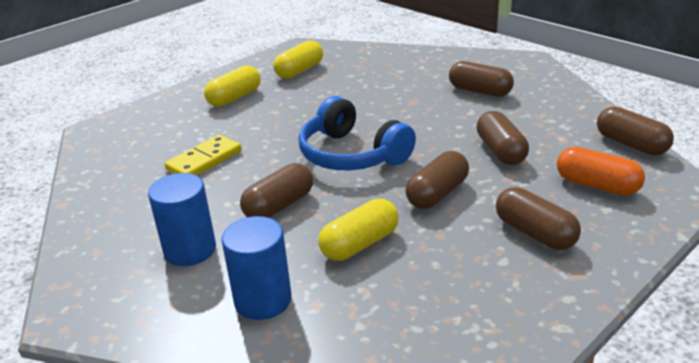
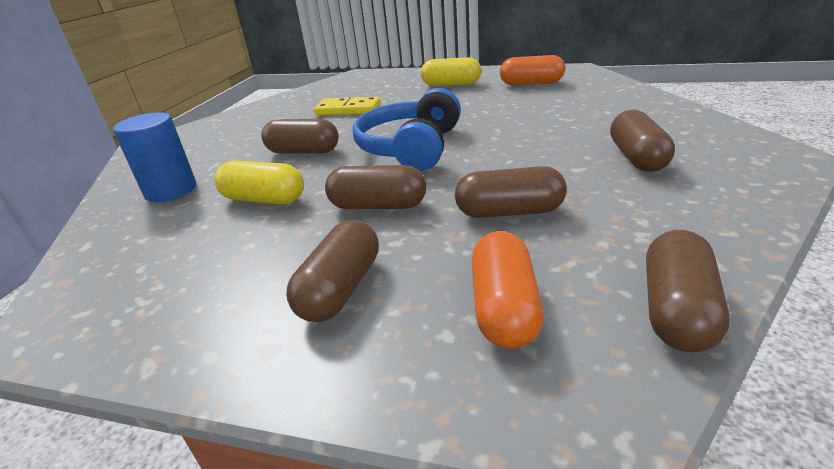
camera: 60 degrees right, 0 degrees up
blue cylinder [148,173,216,266] -> none
yellow capsule [274,40,323,79] -> orange capsule [500,55,565,86]
brown capsule [477,111,529,165] -> brown capsule turned 45 degrees clockwise [455,166,567,218]

